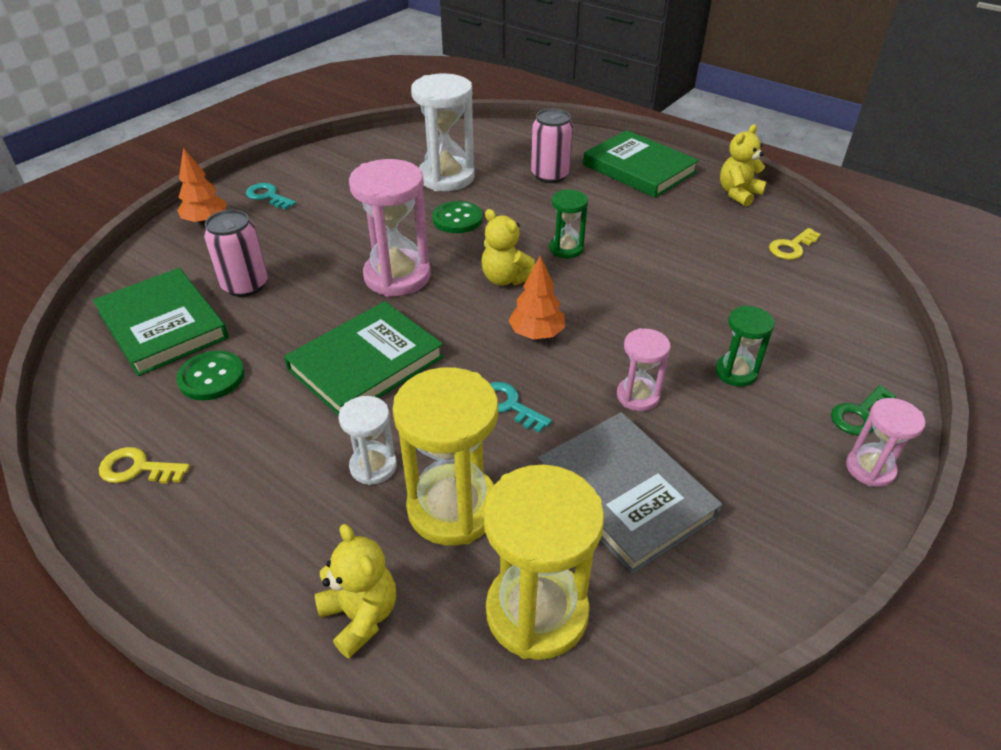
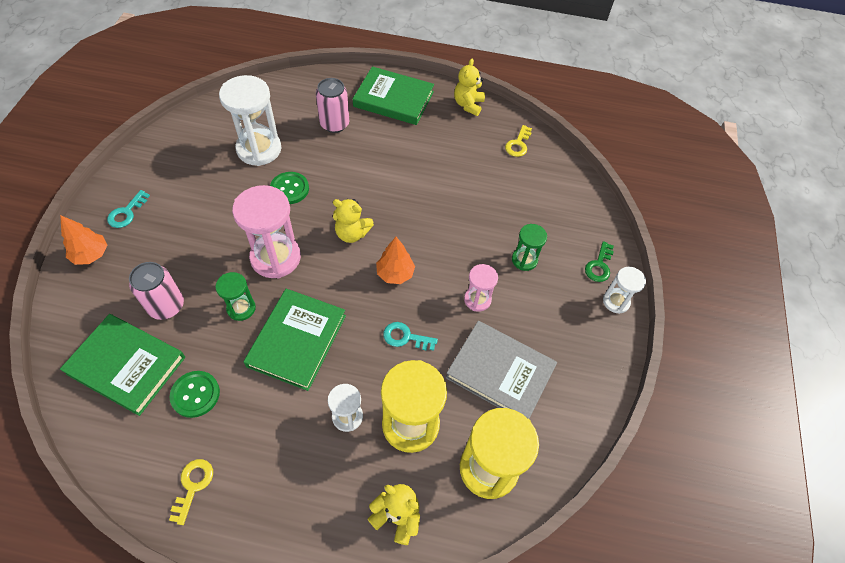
camera: 30 degrees left, 15 degrees up
yellow key [99,447,190,484] -> yellow key turned 120 degrees clockwise [169,459,213,525]
turquoise key [246,183,296,209] -> turquoise key turned 75 degrees counterclockwise [107,190,150,228]
green hourglass [549,189,588,259] -> green hourglass moved to [215,272,256,321]
pink hourglass [846,398,925,487] -> white hourglass [603,267,646,314]

